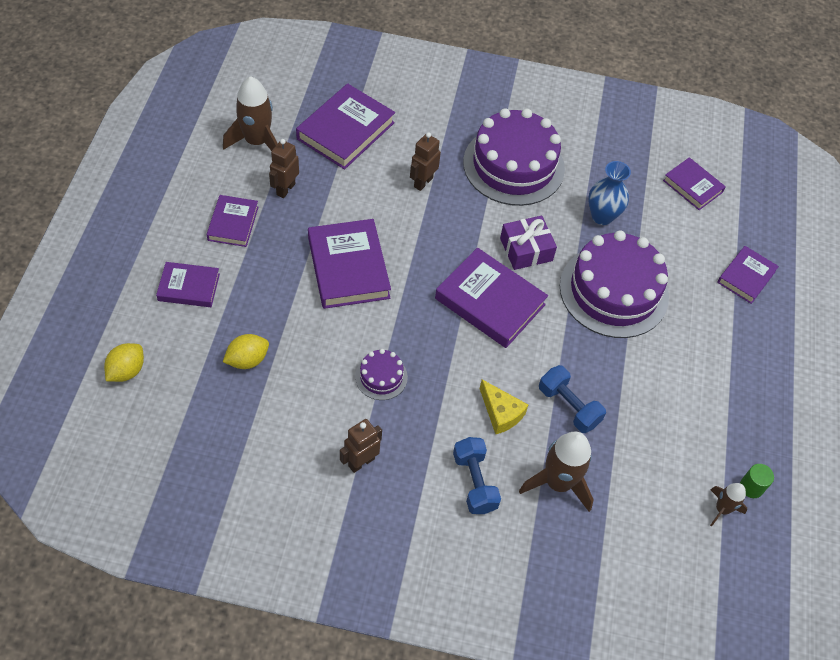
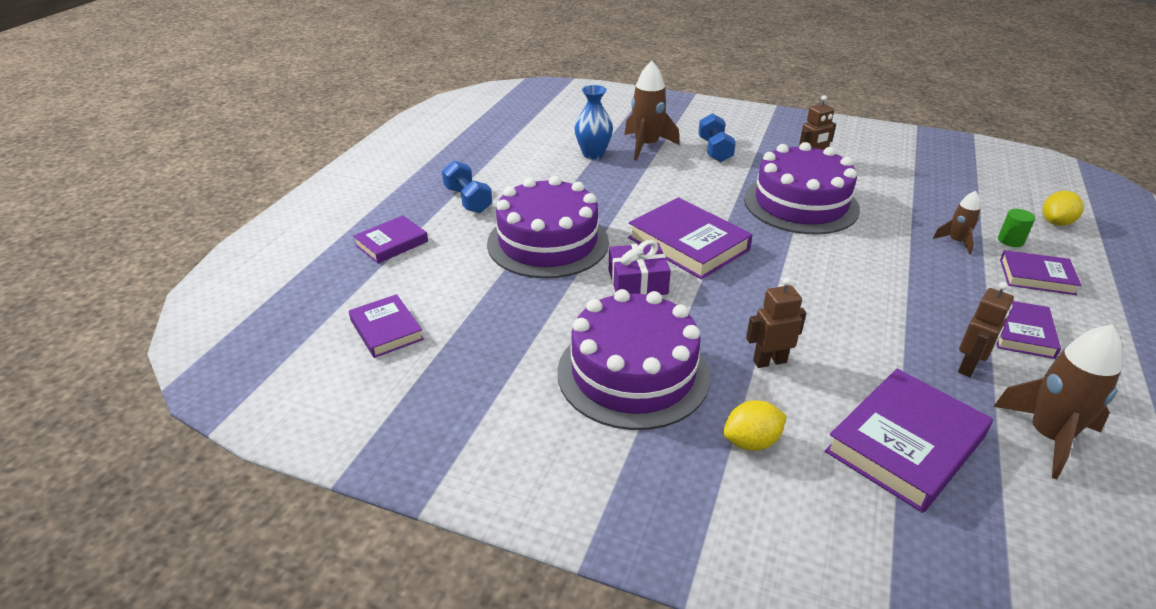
camera: 165 degrees left, 20 degrees down
yellow lemon [223,334,269,369] -> yellow lemon moved to [723,400,787,451]
purple book [308,219,391,309] -> none
purple cake [355,349,408,400] -> purple cake [744,142,860,234], size x2.24
brown robot [410,132,441,191] -> brown robot turned 150 degrees counterclockwise [746,277,806,368]
yellow cheese [480,380,528,434] -> none
blue dumbbell [539,365,606,433] -> blue dumbbell moved to [442,161,492,213]
blue vase [588,161,631,225] -> blue vase moved to [574,85,613,159]
brown rocket [710,483,747,527] -> brown rocket moved to [933,191,981,255]
green cylinder [740,464,774,498] -> green cylinder moved to [998,209,1035,247]

